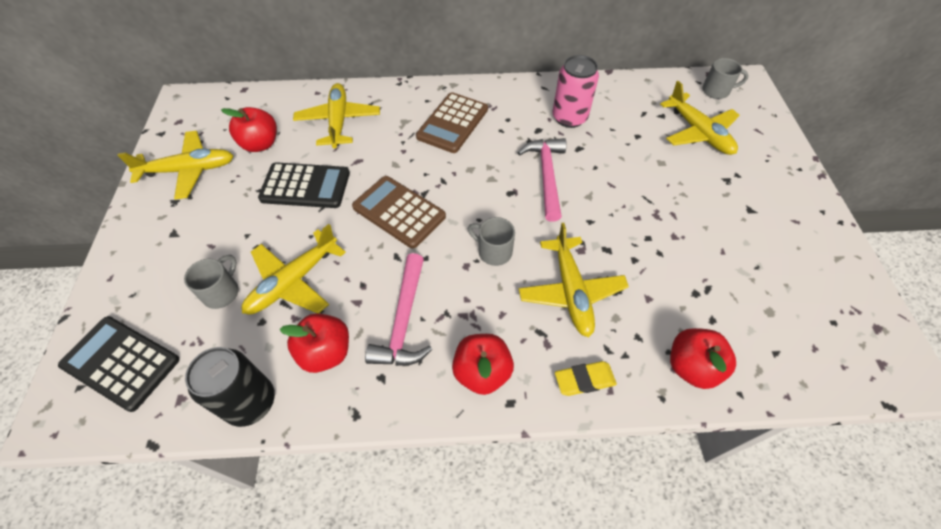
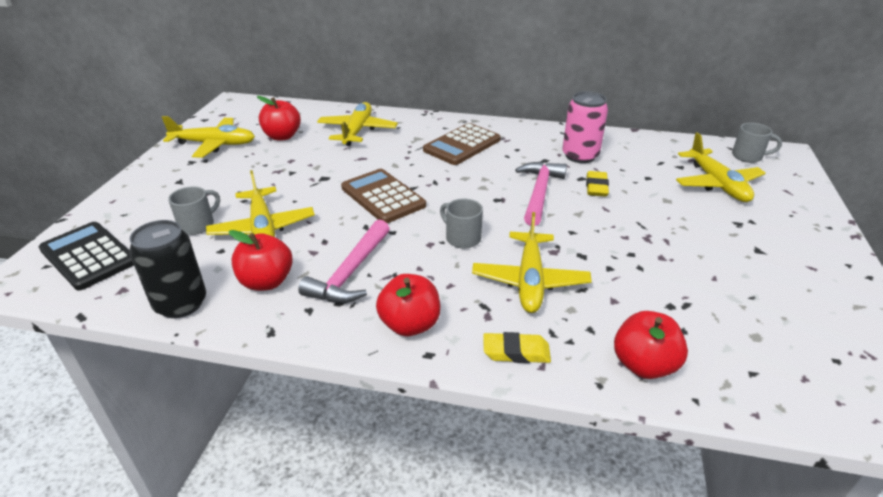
camera: 15 degrees right, 20 degrees down
yellow plane [242,224,346,315] -> yellow plane turned 75 degrees counterclockwise [206,170,315,237]
black calculator [258,162,350,208] -> none
none -> yellow eraser [586,171,609,197]

